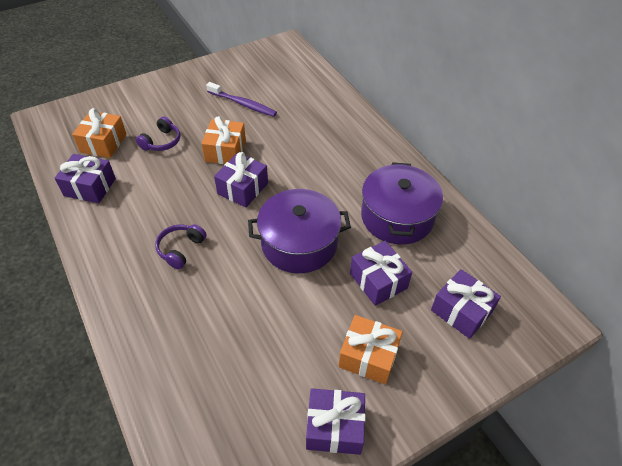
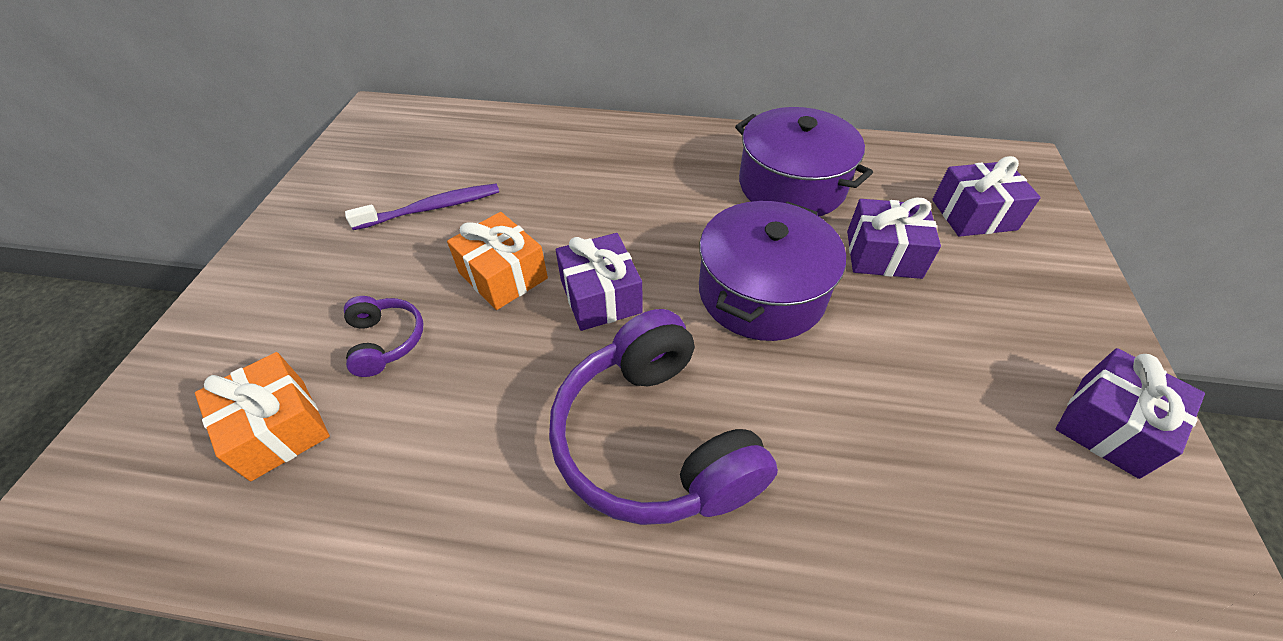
camera: 50 degrees left, 0 degrees up
purple gift [54,154,116,203] -> none
purple headphones [155,224,207,269] -> purple headphones [549,309,778,525], size x2.14
orange gift [338,315,403,384] -> none

